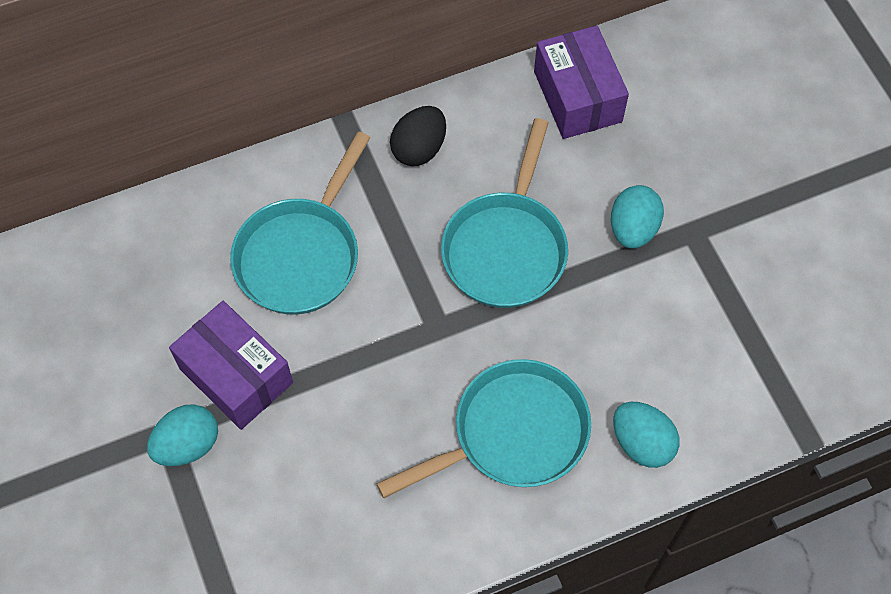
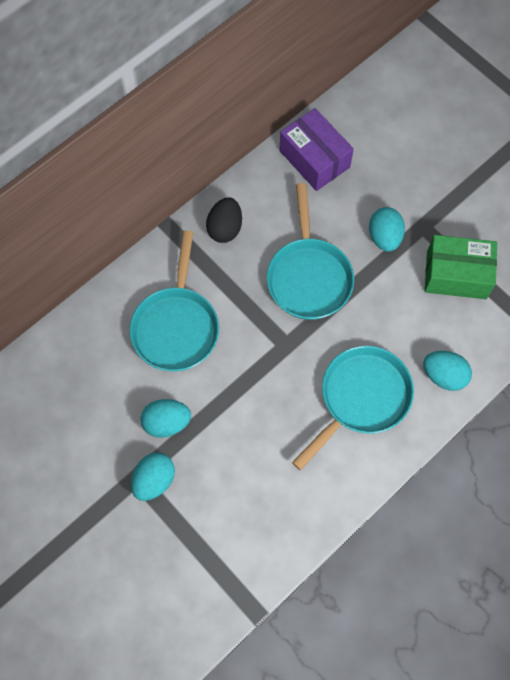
camera: 20 degrees left, 5 degrees up
purple box [169,301,293,430] -> turquoise egg [141,399,191,438]
none -> green box [425,235,497,299]

